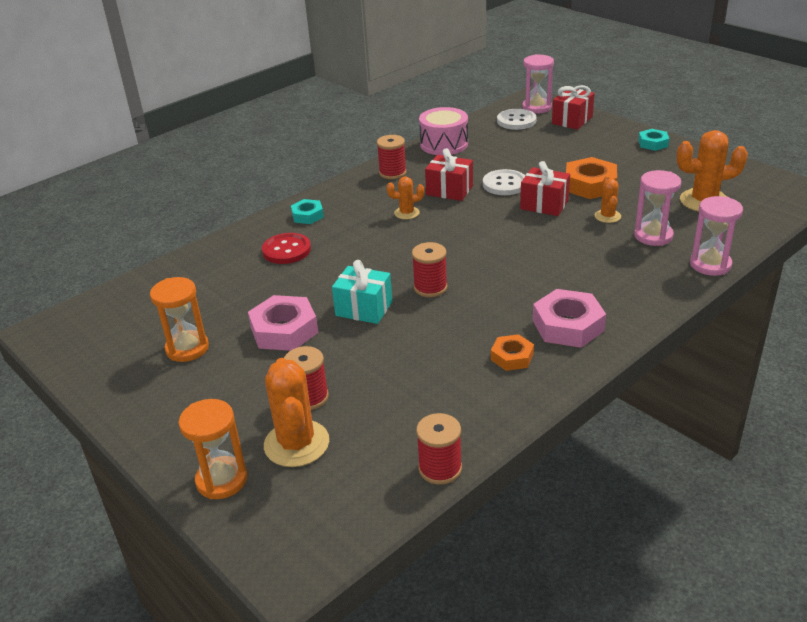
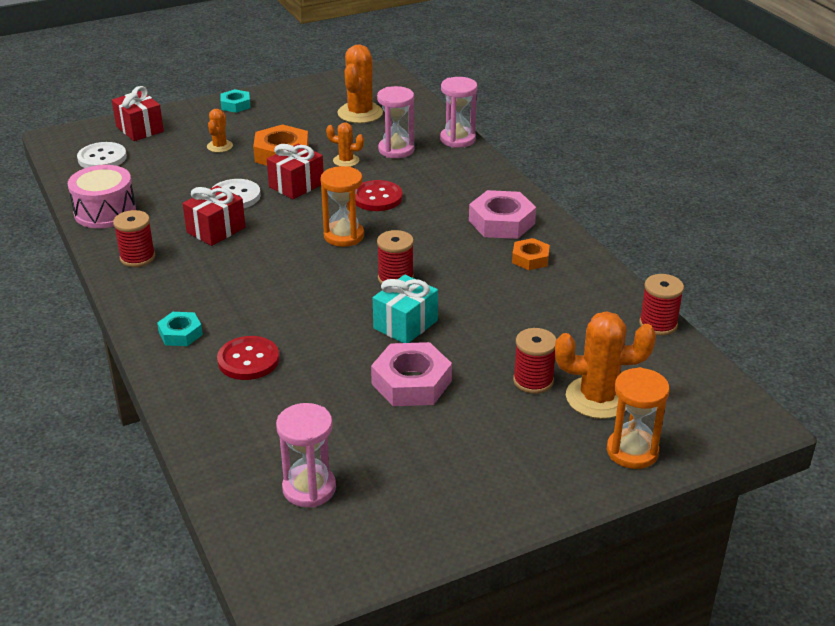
camera: 75 degrees left, 0 degrees up
orange hourglass [150,277,209,362] -> orange hourglass moved to [321,166,364,247]
orange cactus [387,176,424,220] -> orange cactus moved to [207,109,233,153]
pink hourglass [522,54,554,114] -> pink hourglass moved to [276,403,336,507]
none -> red button [355,180,403,211]

